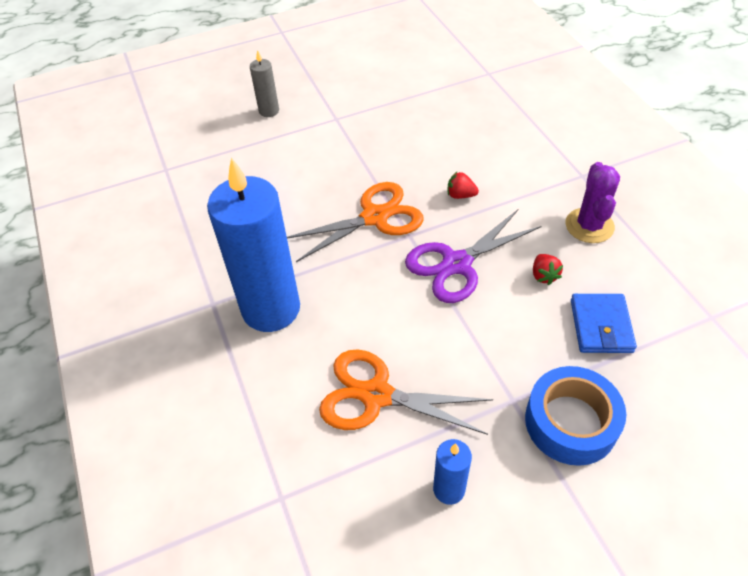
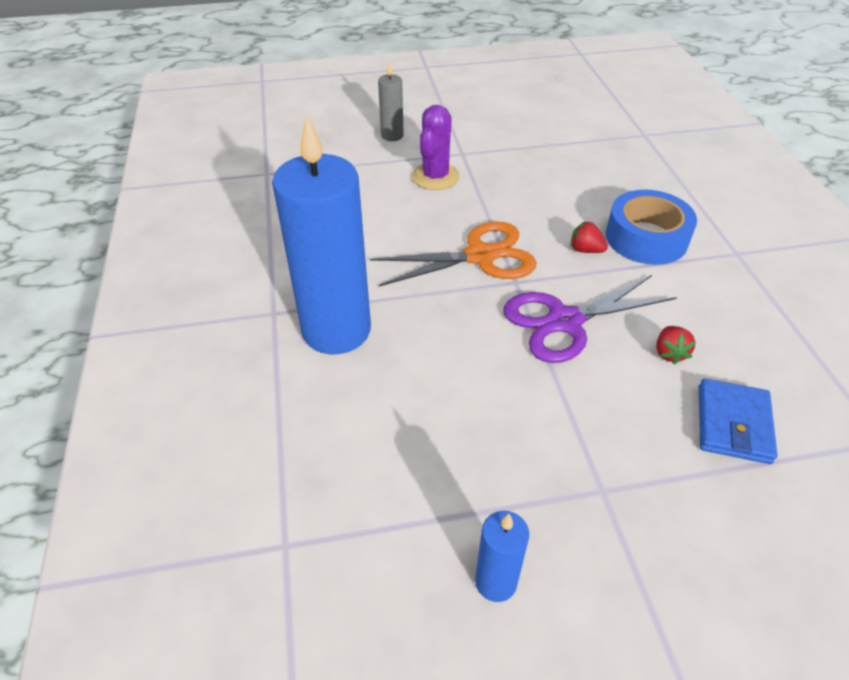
camera: 10 degrees right, 5 degrees down
orange scissors [319,349,493,435] -> none
blue tape [525,366,626,466] -> blue tape moved to [606,190,697,265]
purple cactus [565,162,620,243] -> purple cactus moved to [412,105,460,190]

